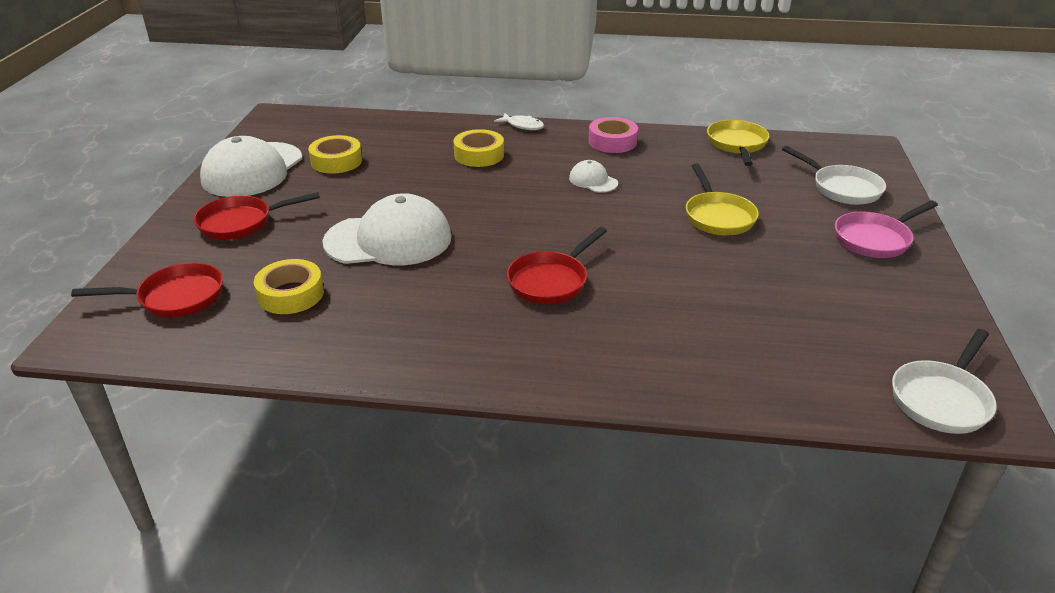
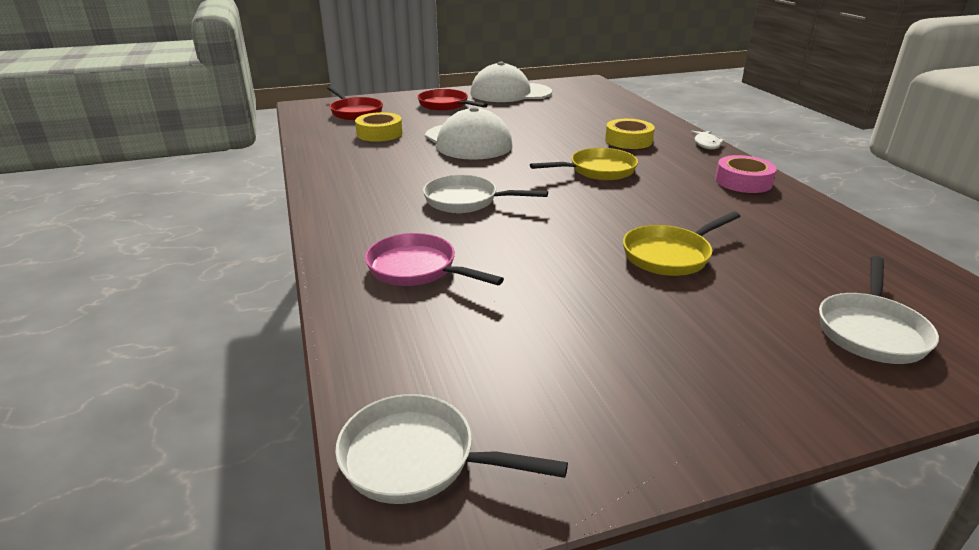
camera: 65 degrees right, 5 degrees down
yellow tape [308,135,362,174] -> none
red pan [506,227,607,304] -> white pan [423,175,548,213]
white cap [569,160,618,193] -> none
yellow pan [707,120,770,166] -> yellow pan moved to [530,148,638,180]
pink pan [835,200,938,258] -> pink pan moved to [365,233,504,286]

